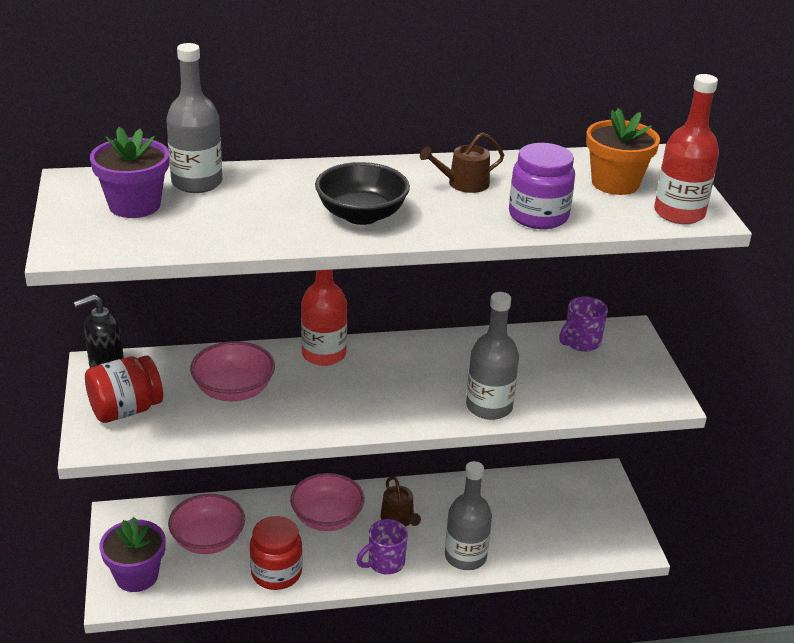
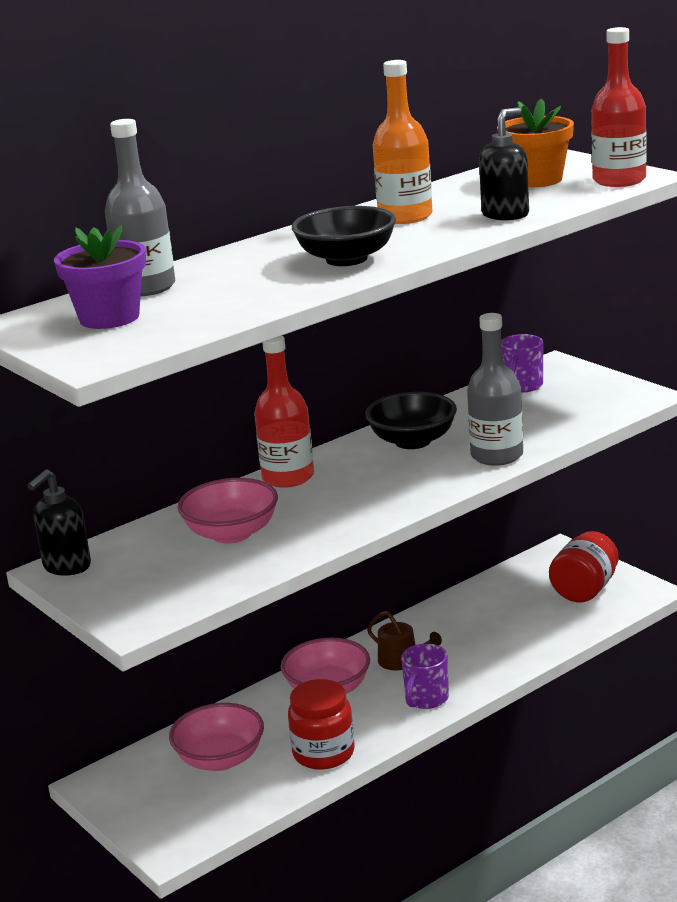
camera: 25 degrees left, 10 degrees down
red jar [85,355,163,423] -> red jar moved to [549,531,619,602]
purple flower pot [100,517,166,592] -> none
brown watering can [420,133,504,193] -> orange bottle [373,60,433,224]
grey bottle [445,461,492,570] -> none
purple jar [509,143,575,229] -> black soap dispenser [479,107,529,220]
none -> black bowl [365,392,457,449]

